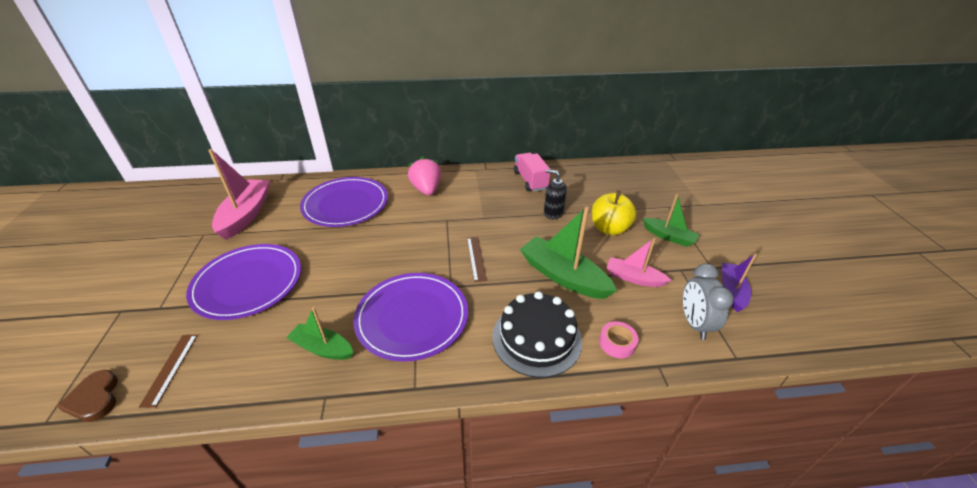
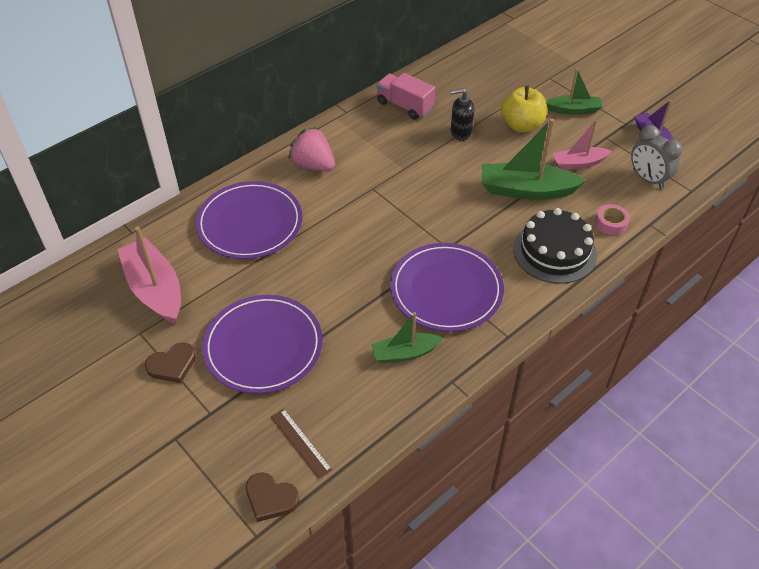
camera: 35 degrees left, 10 degrees up
brown ruler [467,237,487,282] -> none
none -> brown heart [145,342,196,383]

